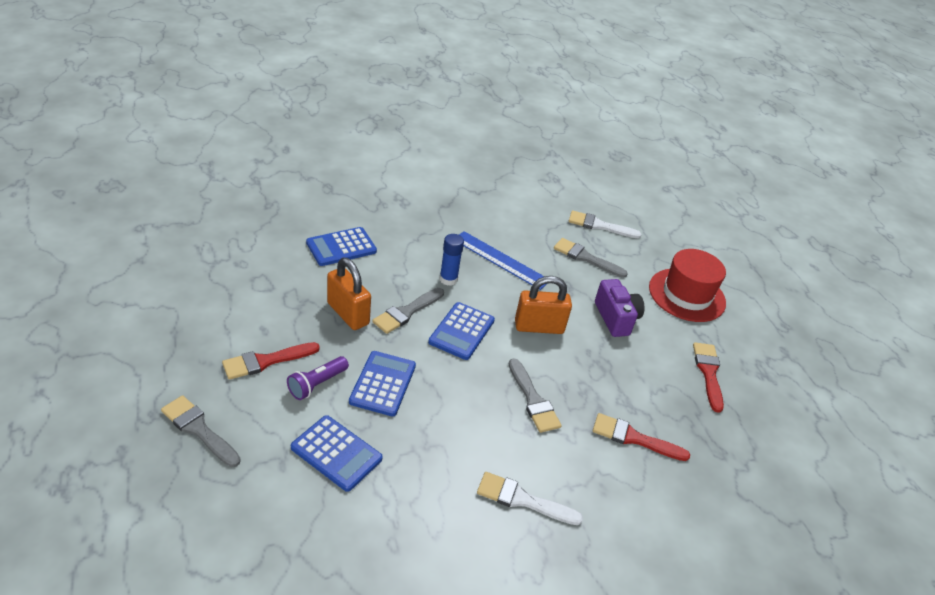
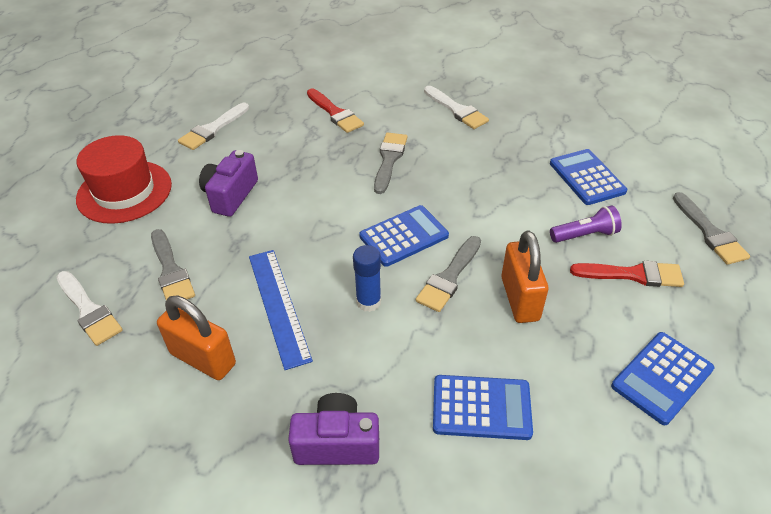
camera: 140 degrees left, 5 degrees up
blue calculator [349,351,416,416] -> blue calculator moved to [611,332,714,425]
grey brush [372,288,444,334] -> grey brush turned 135 degrees clockwise [416,236,481,312]
orange padlock [515,276,572,334] -> orange padlock moved to [157,296,236,380]
red brush [693,342,724,413] -> white brush [178,103,249,150]
none -> purple camera [288,393,379,465]

